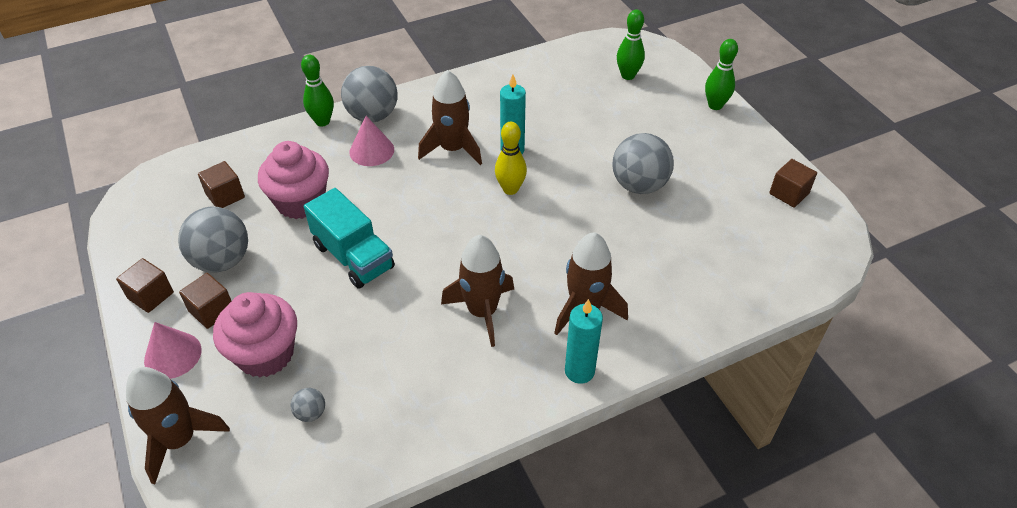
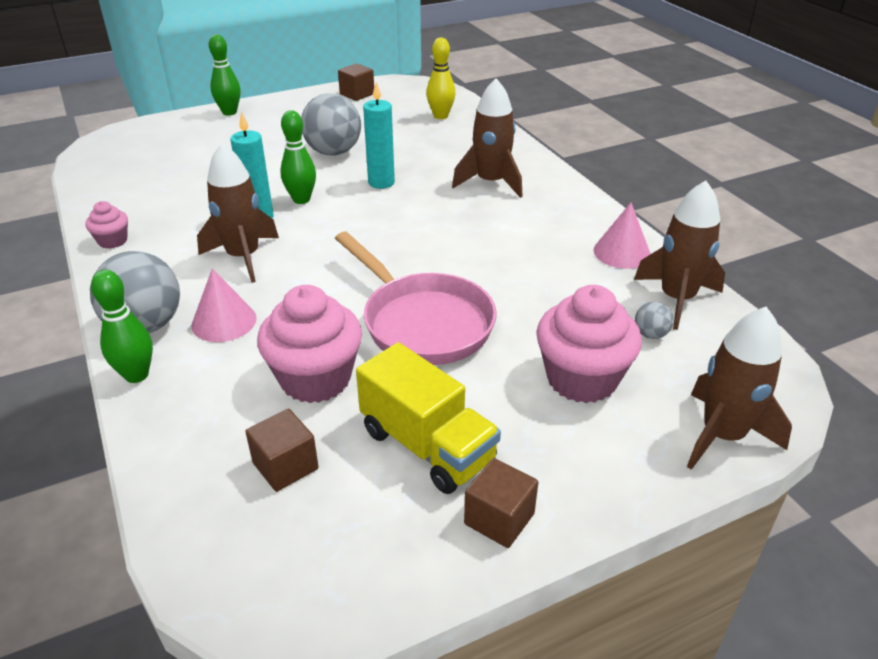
camera: 90 degrees left, 10 degrees down
pink cone [144,322,202,379] -> pink cone moved to [593,203,651,269]
grey ball [178,207,248,273] -> yellow truck [356,342,501,494]
brown cube [179,273,232,329] -> none
turquoise truck [304,188,395,289] -> pink pan [335,232,497,365]
brown rocket [441,235,514,347] -> brown rocket moved to [634,180,725,330]
yellow bowling pin [495,122,527,195] -> yellow bowling pin moved to [426,38,456,119]
turquoise candle [565,299,603,384] -> turquoise candle moved to [363,82,395,189]
green bowling pin [617,9,645,80] -> green bowling pin moved to [280,110,316,204]
none -> pink cupcake [86,201,128,249]

